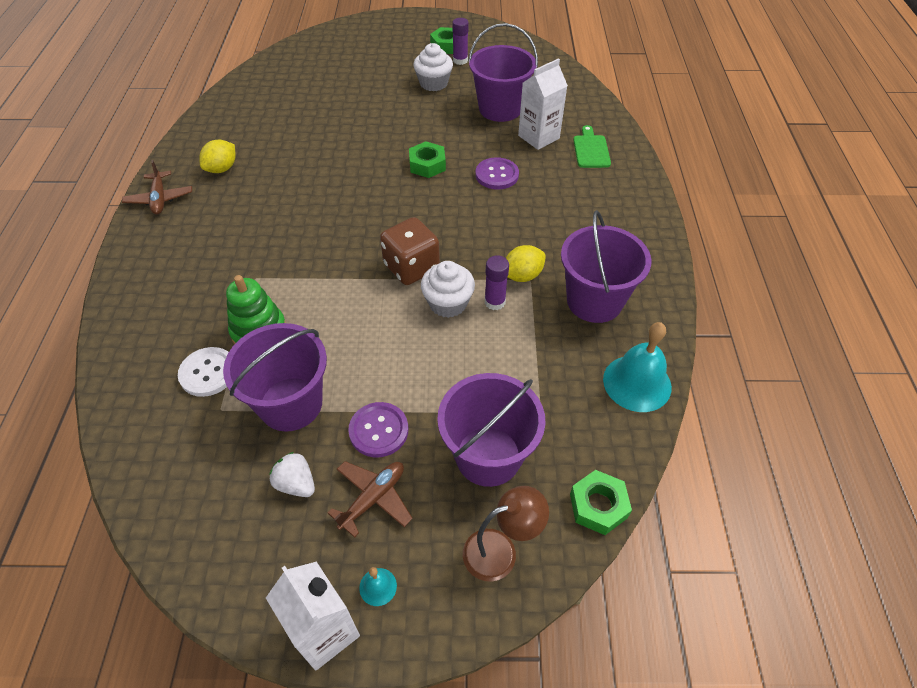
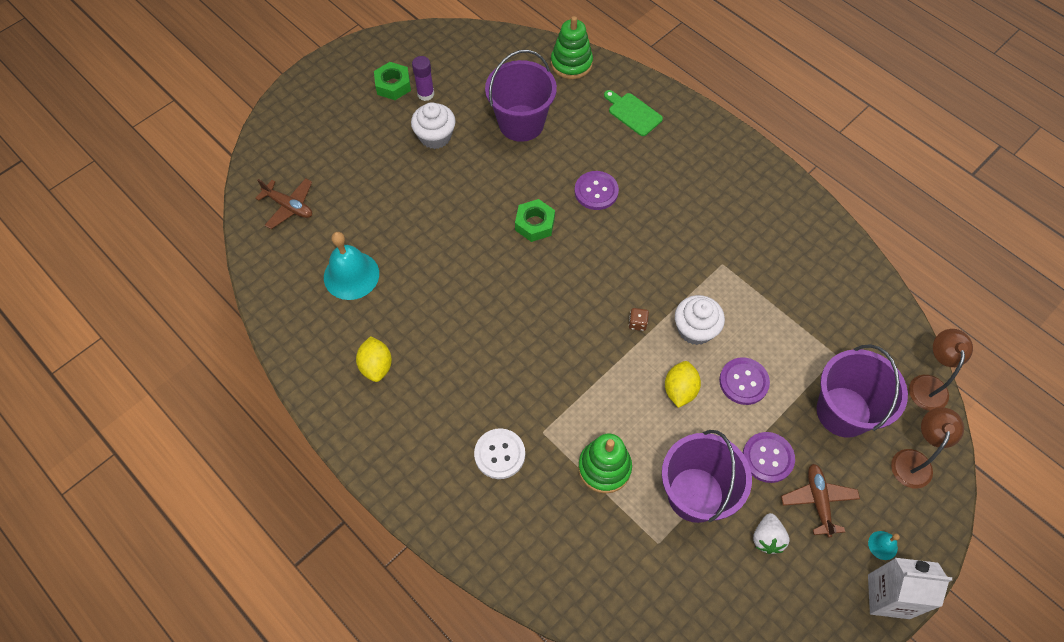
camera: 45 degrees left, 10 degrees up
brown plane [122,160,192,215] -> brown plane moved to [255,178,312,229]
white button [178,347,229,397] -> white button moved to [474,428,525,479]
white strawberry [269,452,315,497] -> white strawberry turned 75 degrees counterclockwise [753,513,789,554]
brown dice [380,217,440,285] -> brown dice [629,308,649,331], size x0.41
purple glue stick [485,255,509,310] -> none
yellow lemon [506,245,546,282] -> yellow lemon moved to [665,361,701,408]
white carton [518,58,568,150] -> none
purple bucket [561,210,651,323] -> none
green nut [570,470,632,535] -> brown lamp [909,329,973,411]
turquoise bell [603,322,672,412] -> turquoise bell moved to [324,232,379,300]
none -> green stacking toy [551,16,593,79]
none -> purple button [719,358,770,405]

